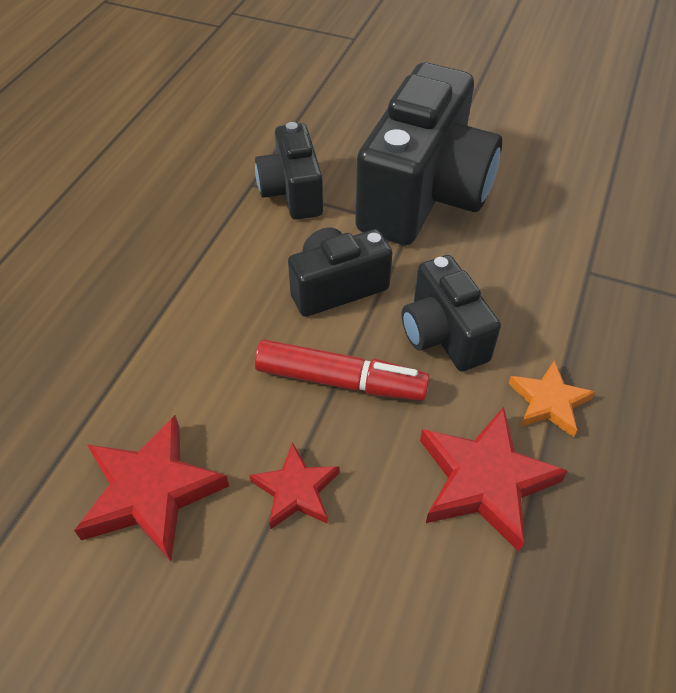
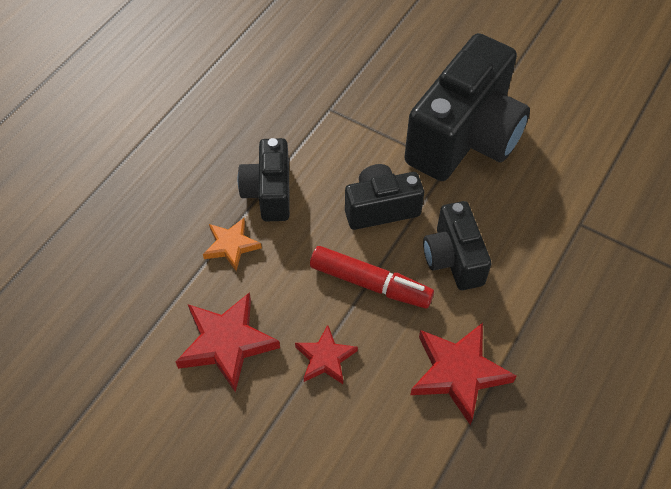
camera: 10 degrees right, 5 degrees up
black camera [255,122,323,220] -> black camera moved to [238,138,290,222]
orange star [508,360,595,437] -> orange star moved to [203,218,262,271]

